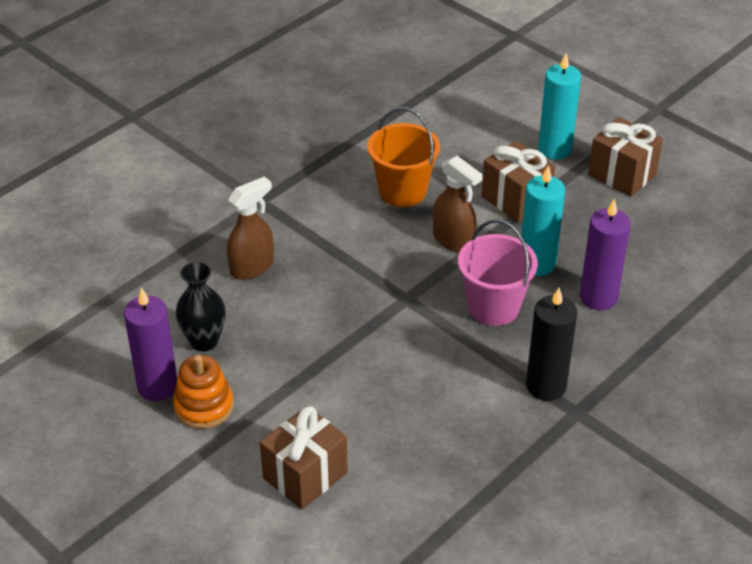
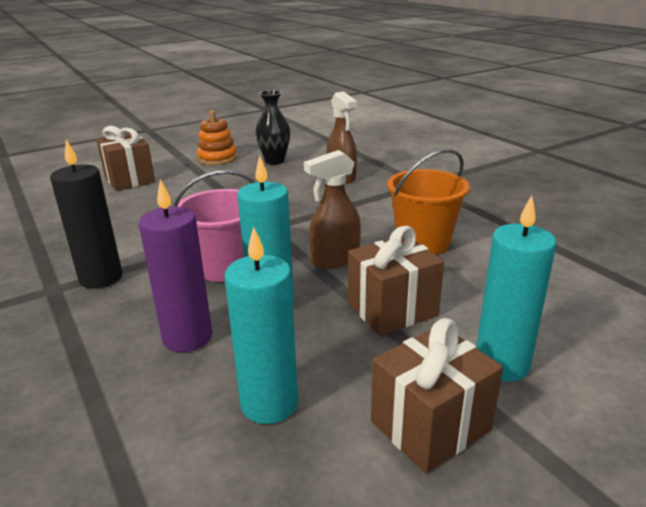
camera: 105 degrees right, 15 degrees down
purple candle [124,287,177,401] -> none
none -> turquoise candle [224,227,298,424]

